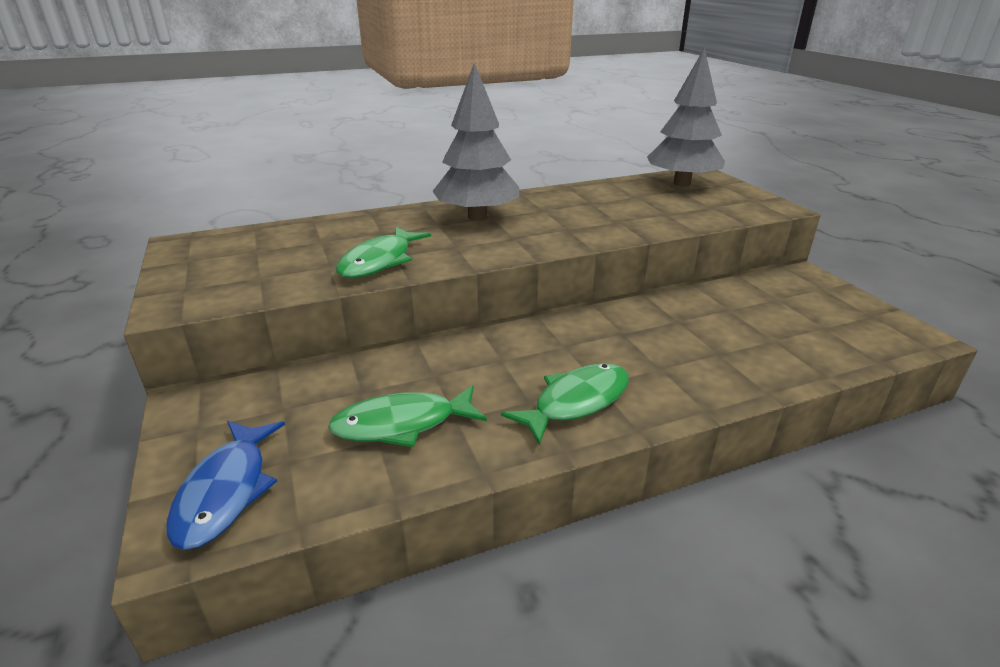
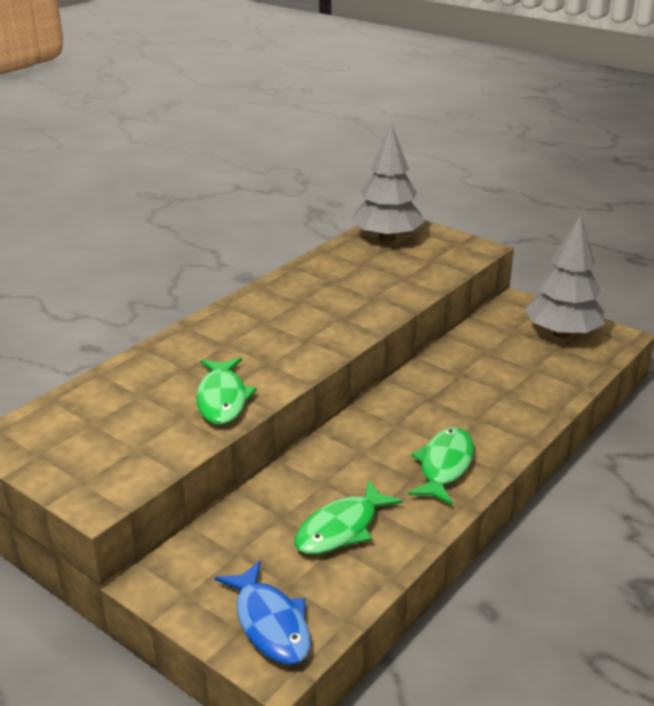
camera: 30 degrees left, 0 degrees up
grey tree [433,62,519,221] -> grey tree moved to [525,215,605,338]

